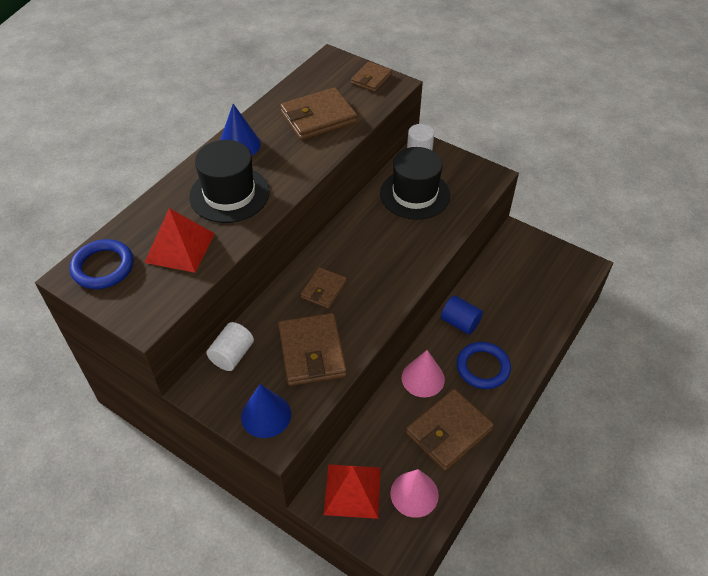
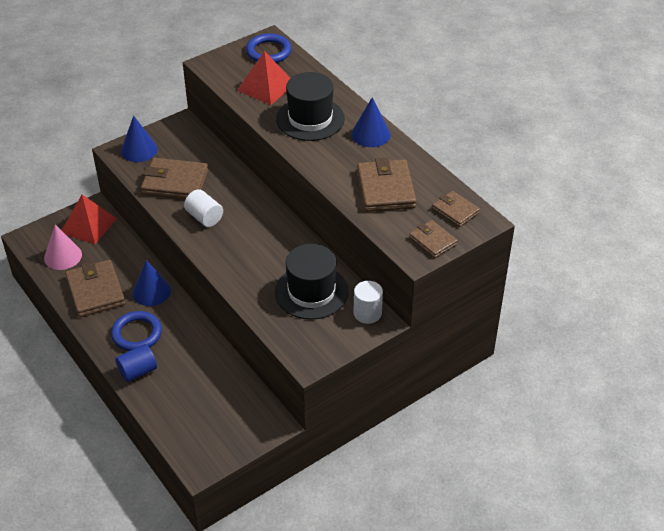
camera: 110 degrees right, 5 degrees down
white cylinder [206,322,254,371] -> white cylinder moved to [184,189,223,227]
brown wallet [301,267,346,309] -> brown wallet moved to [432,191,480,227]
pink cone [402,350,445,397] -> blue cone [132,260,171,306]
blue cylinder [441,295,483,335] -> blue cylinder moved to [115,344,157,382]

